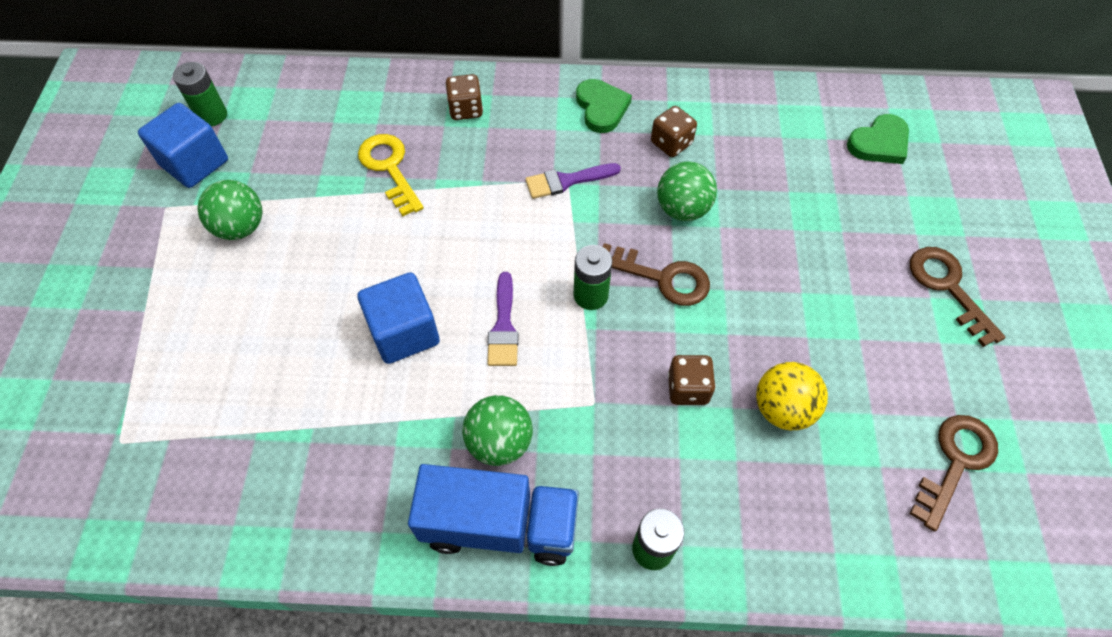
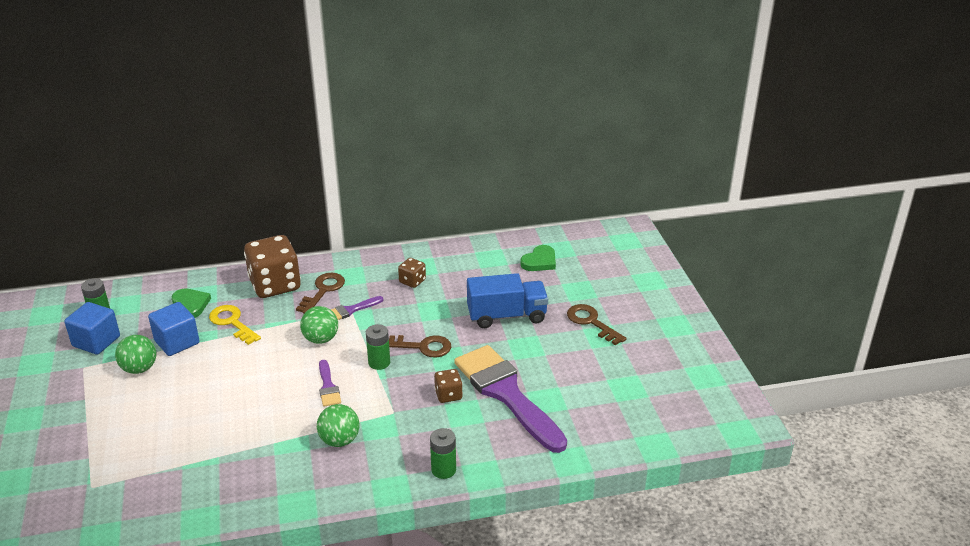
camera: 15 degrees left, 25 degrees down
blue cube [357,272,440,364] -> blue cube moved to [148,302,200,356]
blue truck [408,464,579,566] -> blue truck moved to [467,273,548,328]
brown dice [445,74,483,120] -> brown dice [244,235,301,298], size x2.11
green heart [576,79,632,133] -> green heart moved to [171,288,211,318]
green ball [657,161,717,221] -> green ball moved to [300,306,338,344]
yellow ball [756,362,828,430] -> purple brush [454,345,567,453]
brown key [909,415,998,531] -> brown key moved to [296,273,345,314]

